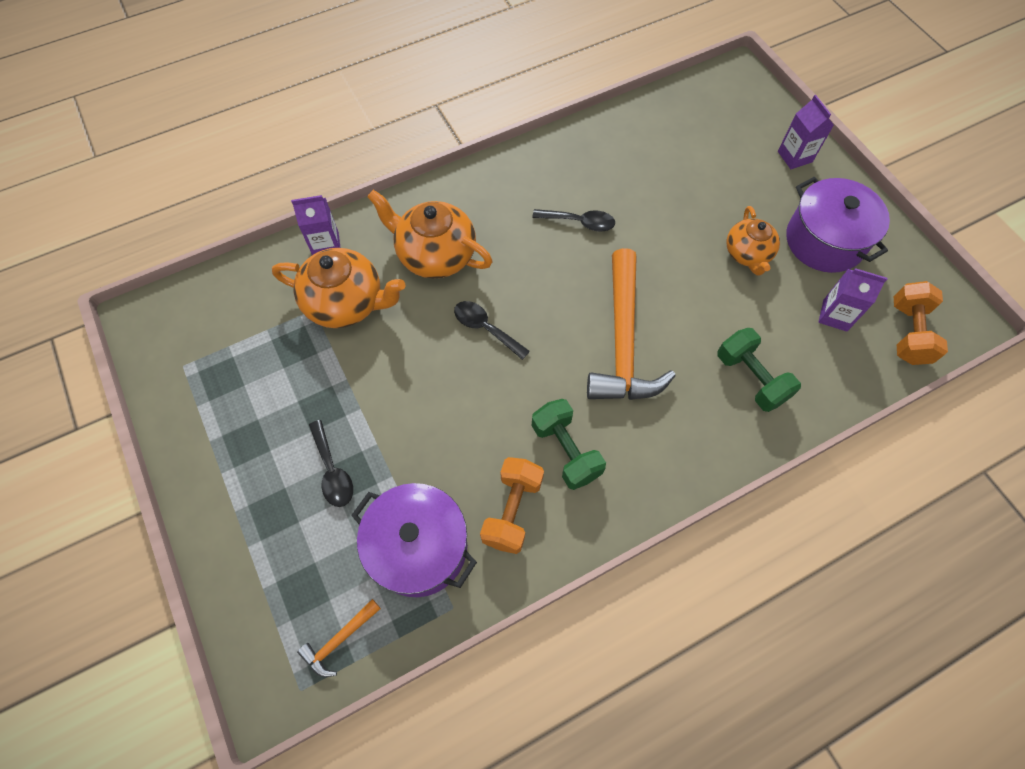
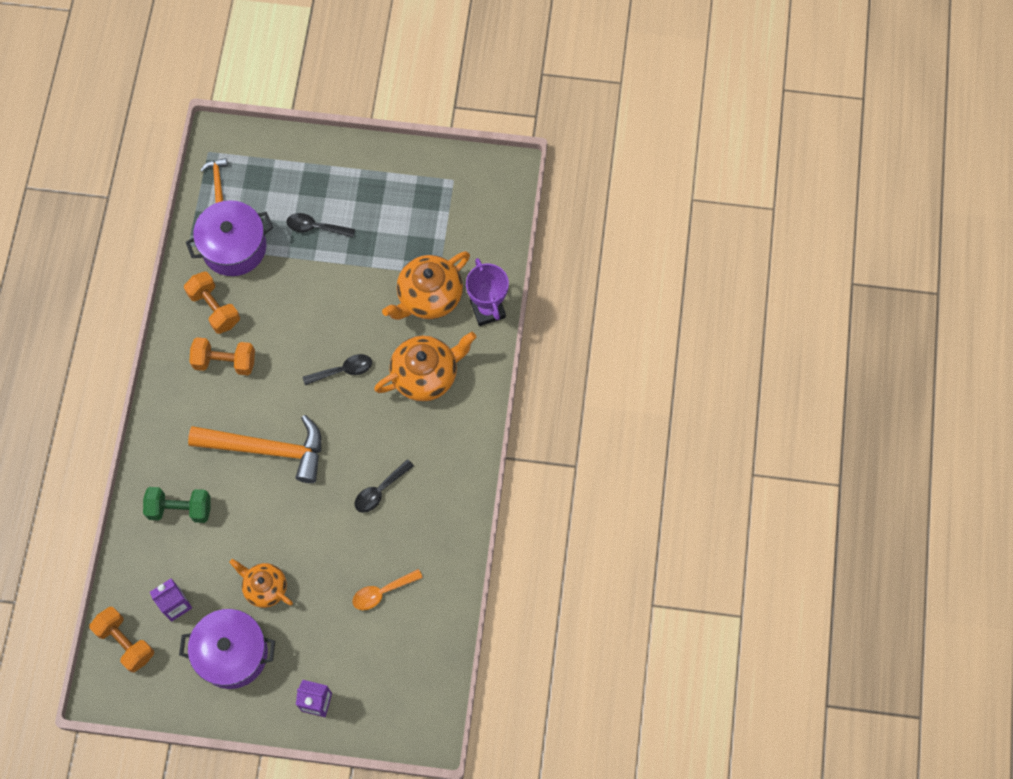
camera: 125 degrees right, 5 degrees up
purple carton [291,195,341,255] -> purple trophy [466,258,509,326]
green dumbbell [532,399,606,490] -> orange dumbbell [189,337,255,375]
orange hammer [587,248,676,400] -> orange hammer turned 150 degrees clockwise [188,415,321,483]
none -> orange spoon [352,569,423,610]

